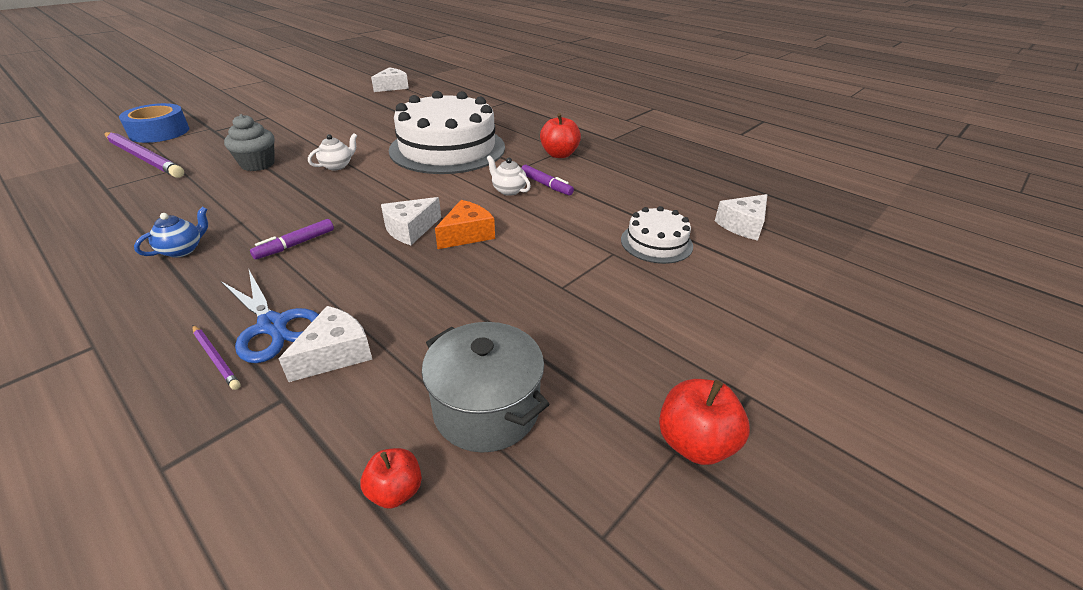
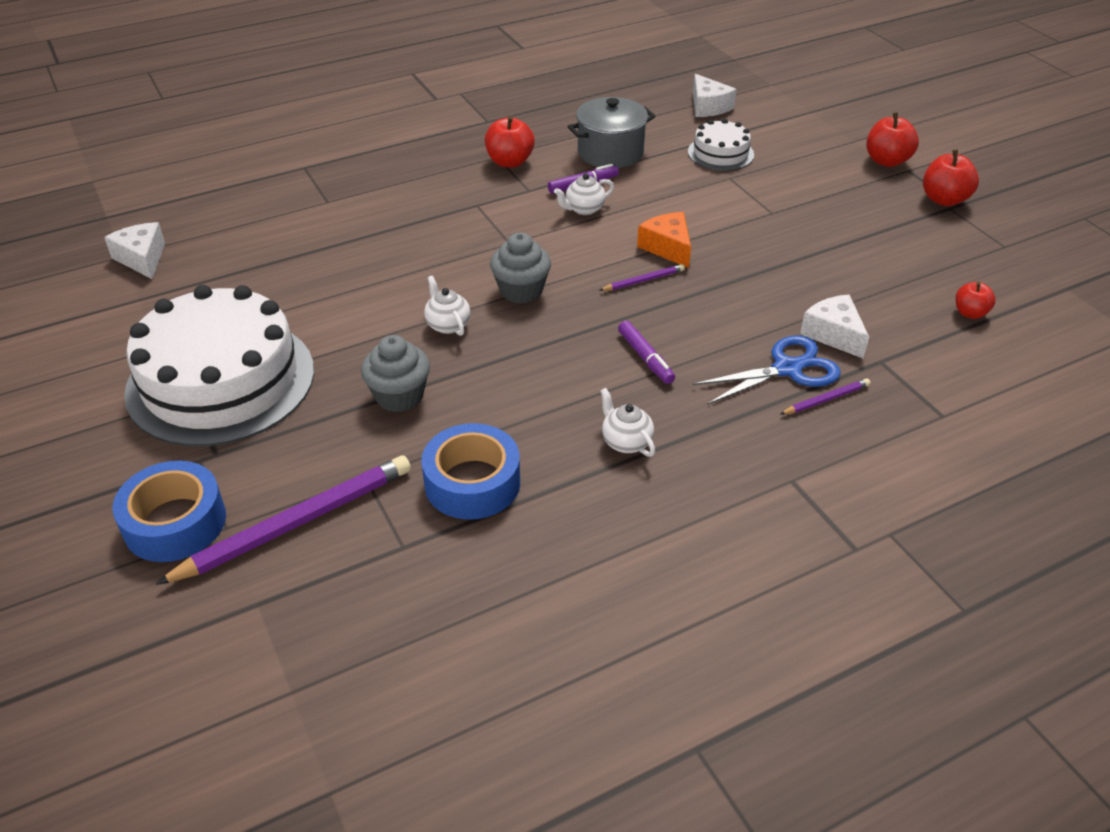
camera: 70 degrees left, 5 degrees up
blue teapot [134,207,208,258] -> white teapot [600,388,655,457]
white cheese [381,197,441,245] -> purple pencil [599,264,685,291]
white cake [389,91,505,174] -> white cake moved to [124,285,314,446]
grey pot [422,322,549,453] -> grey pot moved to [568,97,655,168]
none -> blue tape [421,423,520,520]
none -> grey cupcake [490,232,551,304]
none -> red apple [867,112,919,167]

